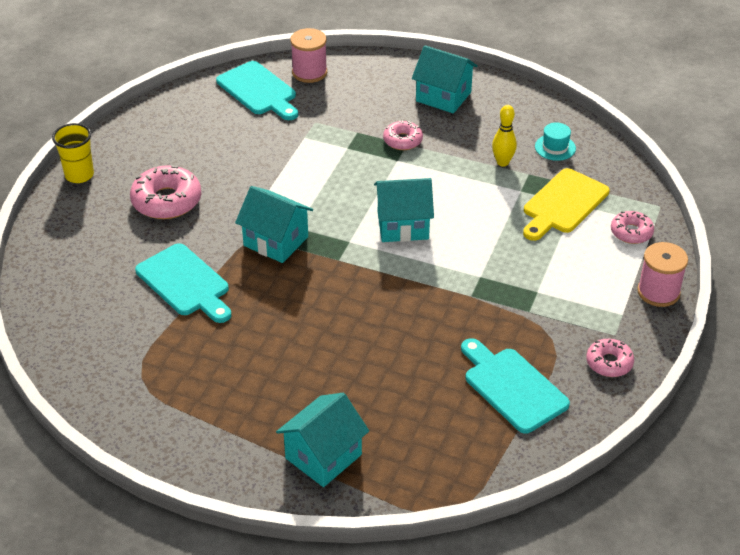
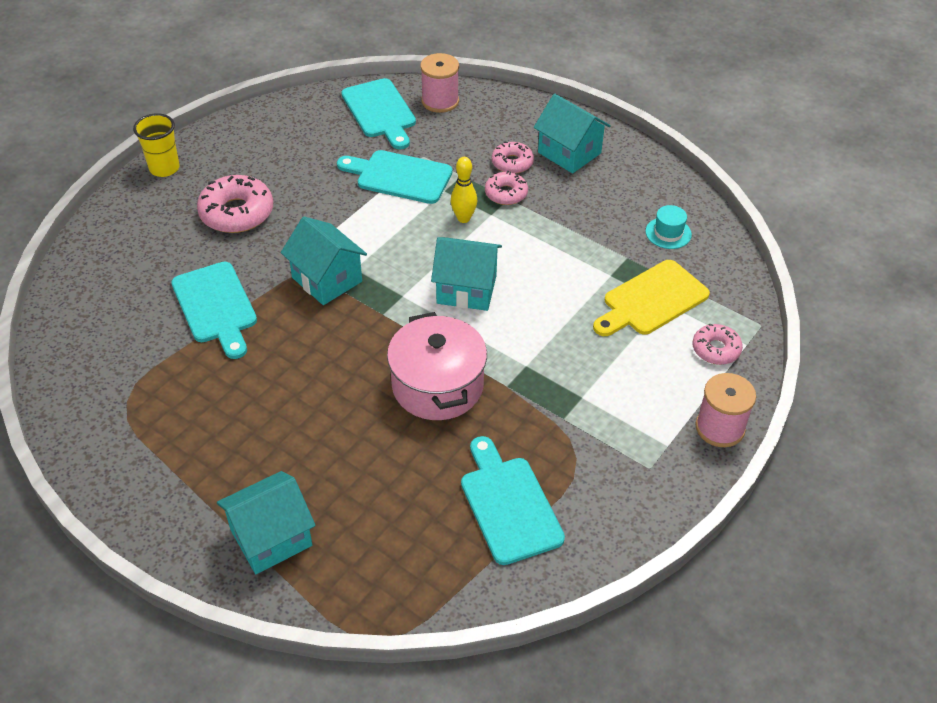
camera: 15 degrees right, 5 degrees up
yellow bowling pin [492,105,517,167] -> yellow bowling pin moved to [451,157,477,223]
pink donut [586,339,634,377] -> pink donut moved to [492,141,534,173]
none -> turquoise cutting board [337,150,452,204]
none -> pink pot [387,312,487,420]

